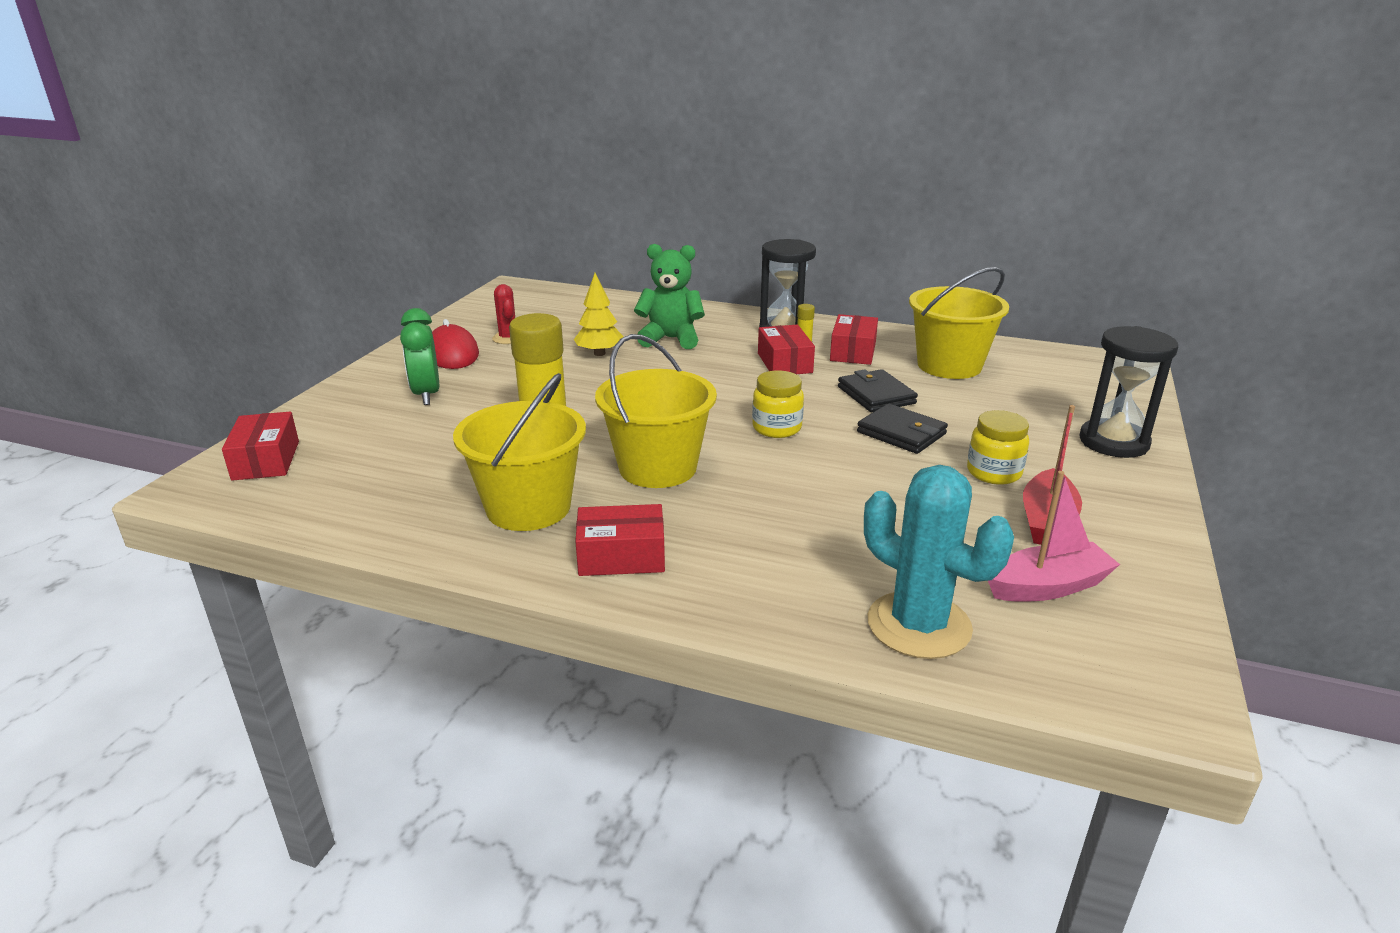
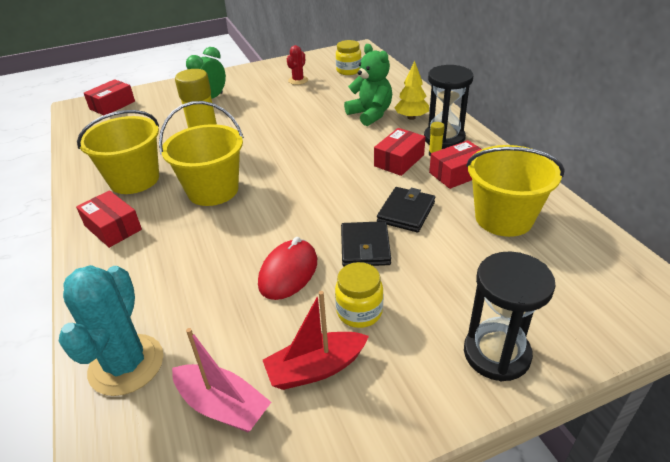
camera: 50 degrees right, 10 degrees up
red mouse [432,319,479,369] -> red mouse moved to [258,237,317,300]
yellow tree [574,273,623,356] -> yellow tree moved to [394,61,429,120]
yellow jar [752,371,804,438] -> yellow jar moved to [336,40,361,75]

